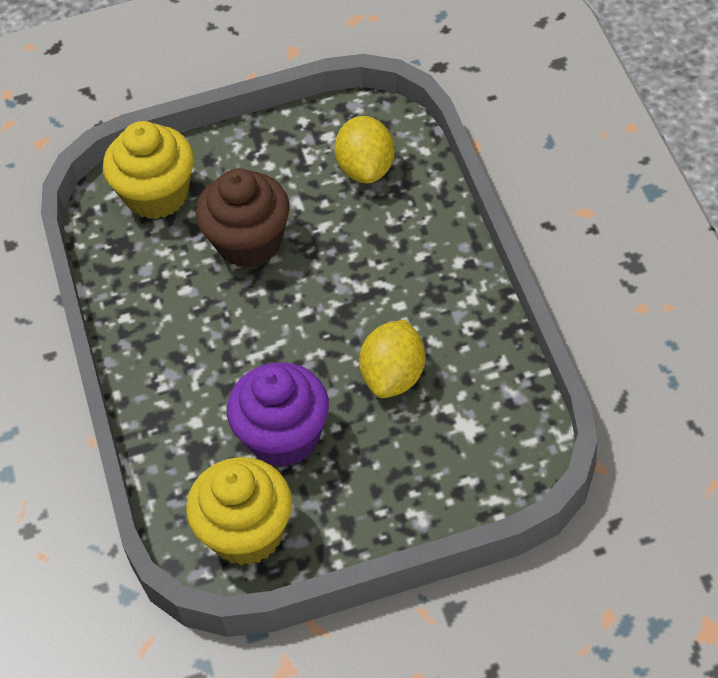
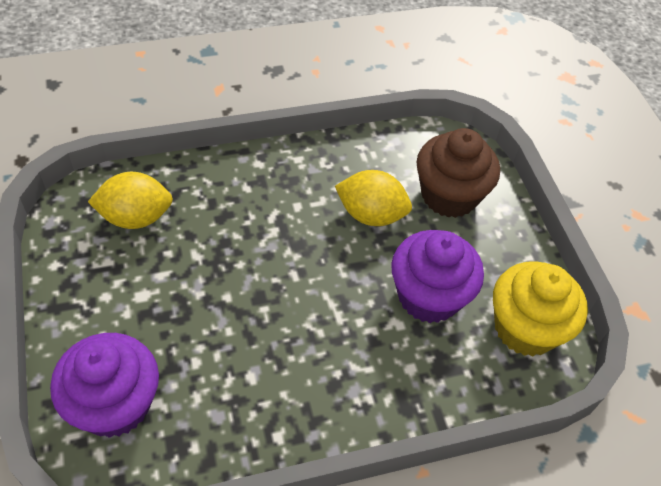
camera: 100 degrees left, 0 degrees up
yellow cupcake [103,121,194,219] -> purple cupcake [50,333,159,438]
brown cupcake [196,168,290,268] -> brown cupcake moved to [417,128,500,218]

